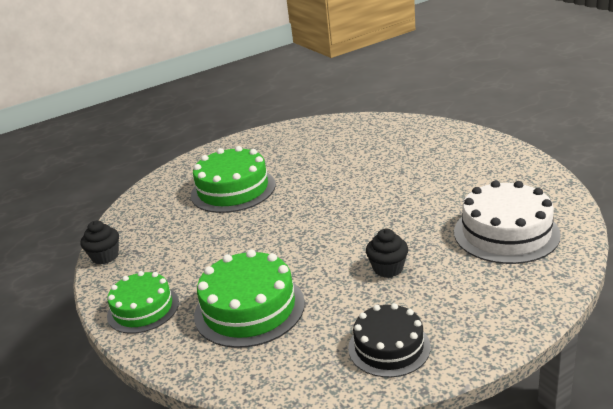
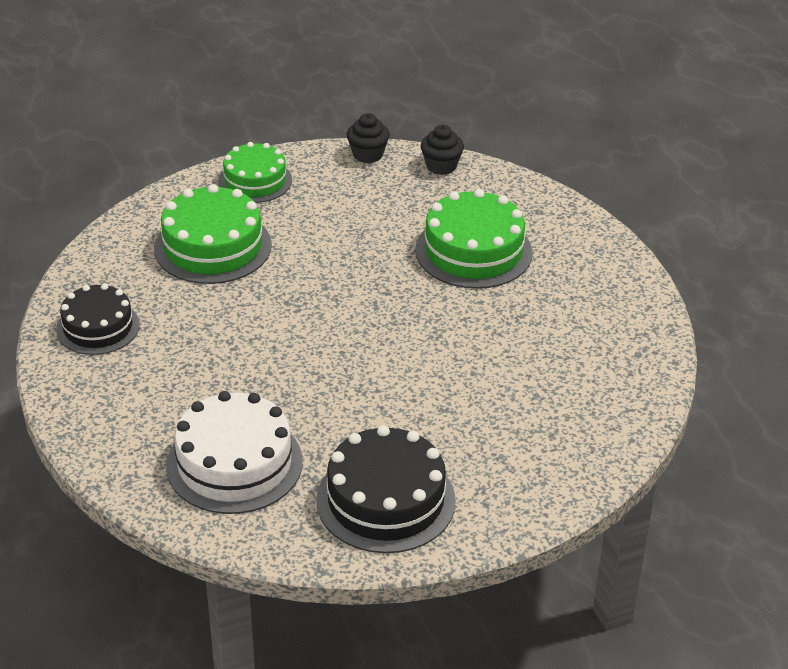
camera: 95 degrees right, 10 degrees up
black cupcake [366,229,408,278] -> black cupcake moved to [421,125,464,175]
none -> black cake [316,425,456,553]

